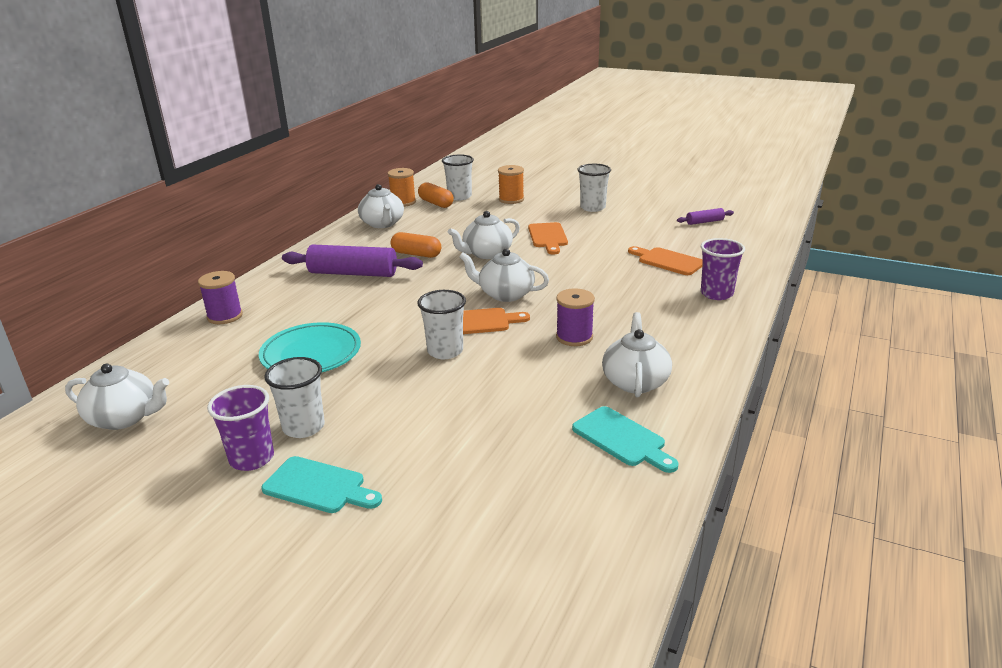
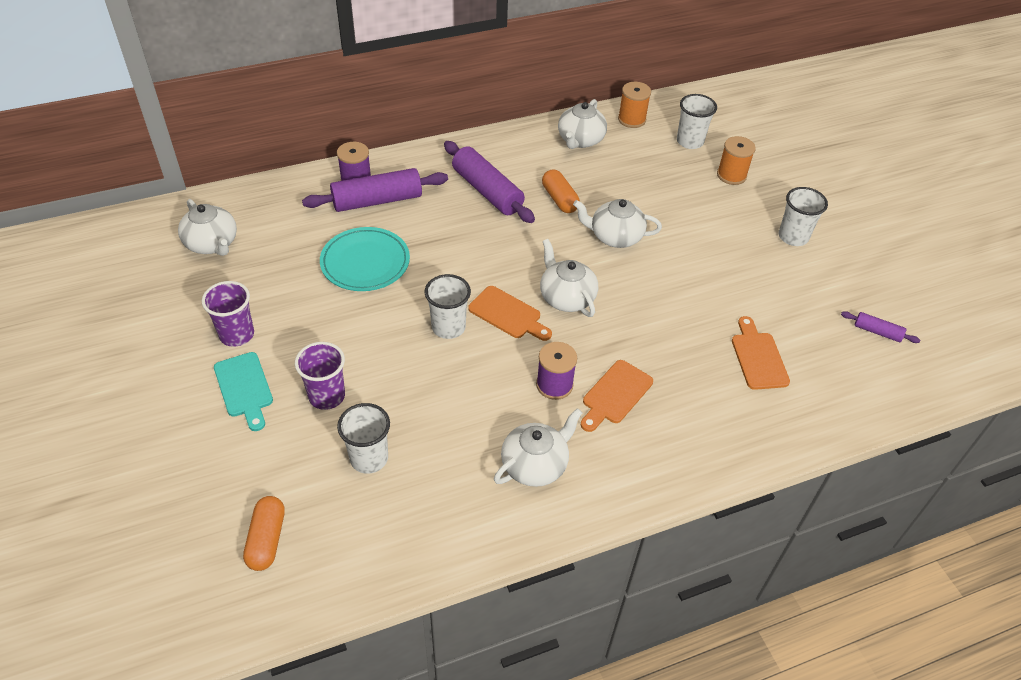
camera: 40 degrees right, 20 degrees up
white cup [264,357,325,438] -> white cup moved to [337,403,390,474]
orange capsule [418,182,454,208] -> orange capsule moved to [243,496,285,571]
orange cutting board [528,222,568,254] -> orange cutting board moved to [581,360,653,432]
turquoise cutting board [572,406,679,473] -> none
purple cup [701,238,745,300] -> purple cup moved to [295,342,345,410]
none -> purple rolling pin [302,168,448,212]

